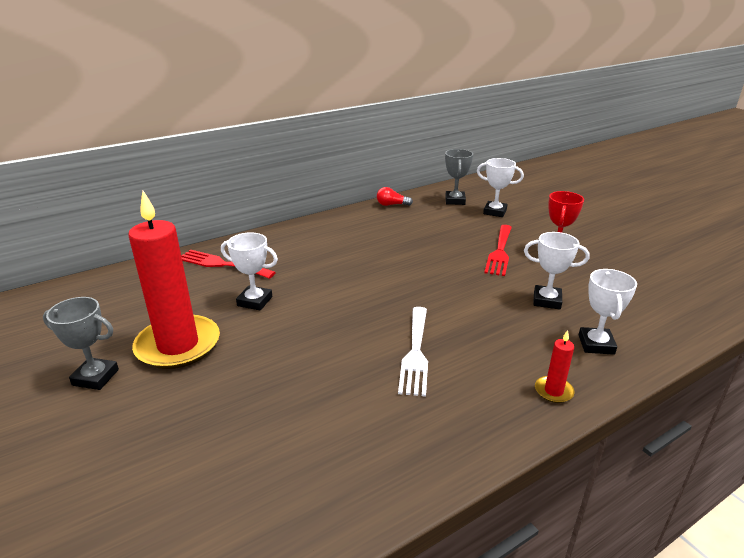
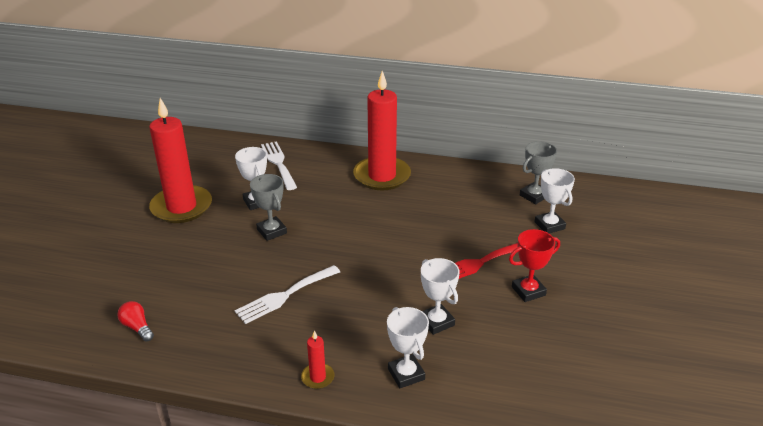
camera: 45 degrees right, 5 degrees up
grey trophy [43,297,119,390] -> grey trophy moved to [250,174,287,241]
red fork [181,249,276,279] -> white fork [261,141,297,190]
red light bulb [377,187,413,206] -> red light bulb moved to [117,301,154,342]
white trophy [579,269,637,355] -> white trophy turned 75 degrees counterclockwise [387,307,429,388]
none -> red candle [353,71,411,191]

